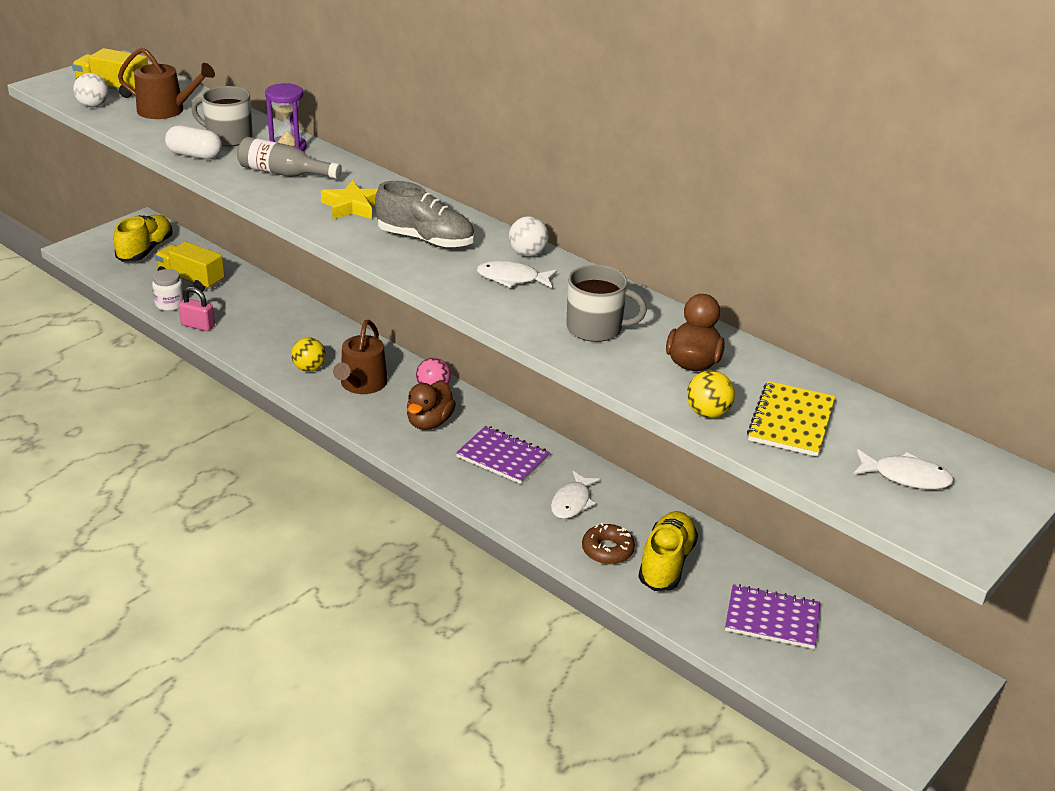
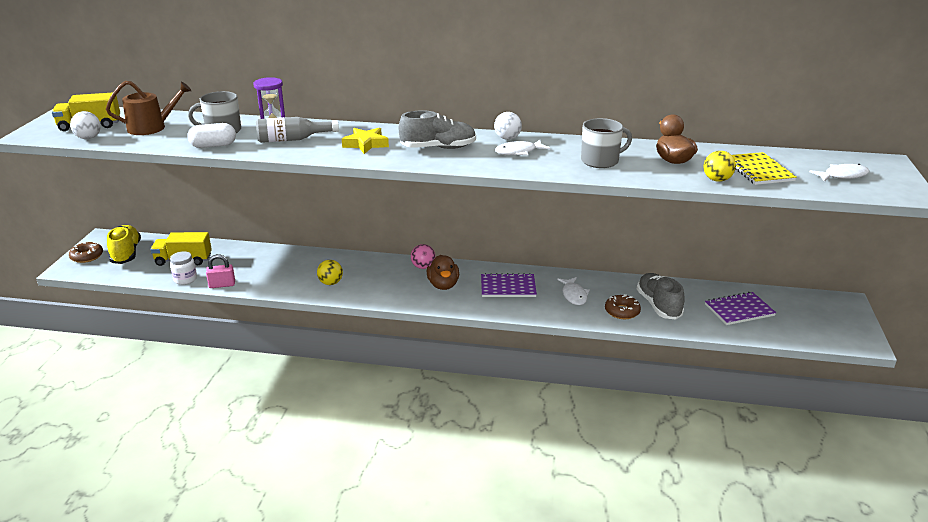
camera: 30 degrees left, 5 degrees down
brown watering can [333,320,388,394] -> none
yellow shoe [638,511,698,591] -> grey shoe [637,273,685,320]
none -> brown donut [69,242,103,263]

